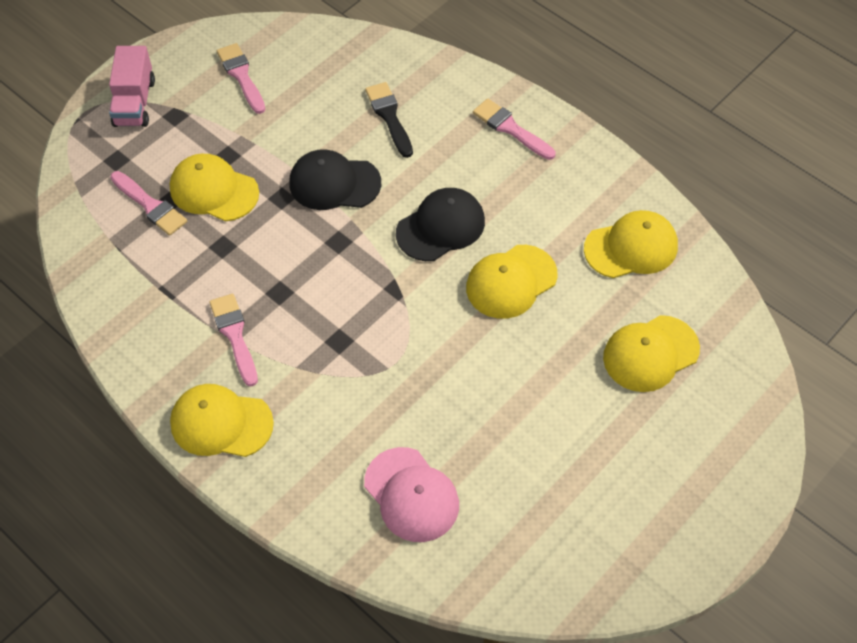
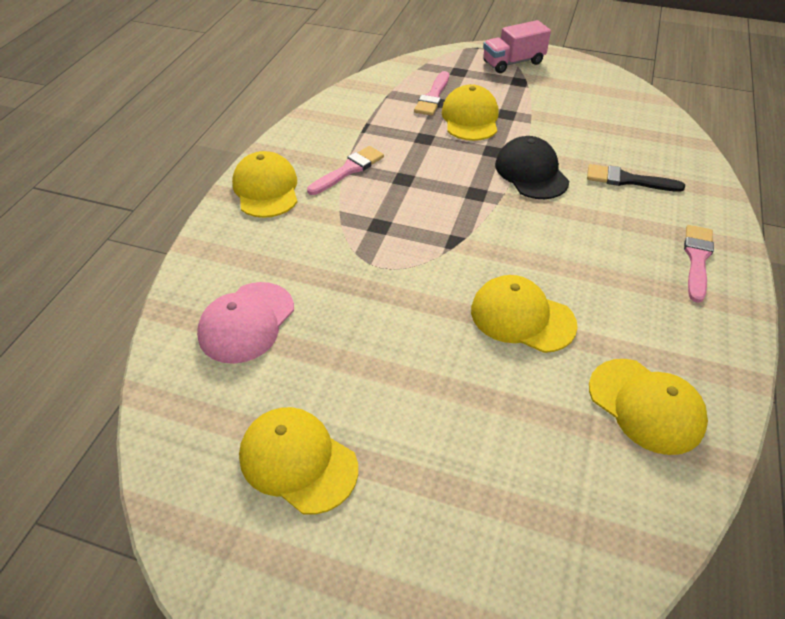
camera: 65 degrees right, 10 degrees down
pink brush [217,43,265,114] -> none
black brush [365,82,413,158] -> black brush turned 120 degrees counterclockwise [587,164,685,192]
black cap [396,188,485,261] -> none
yellow cap [603,315,700,392] -> yellow cap moved to [239,407,358,515]

